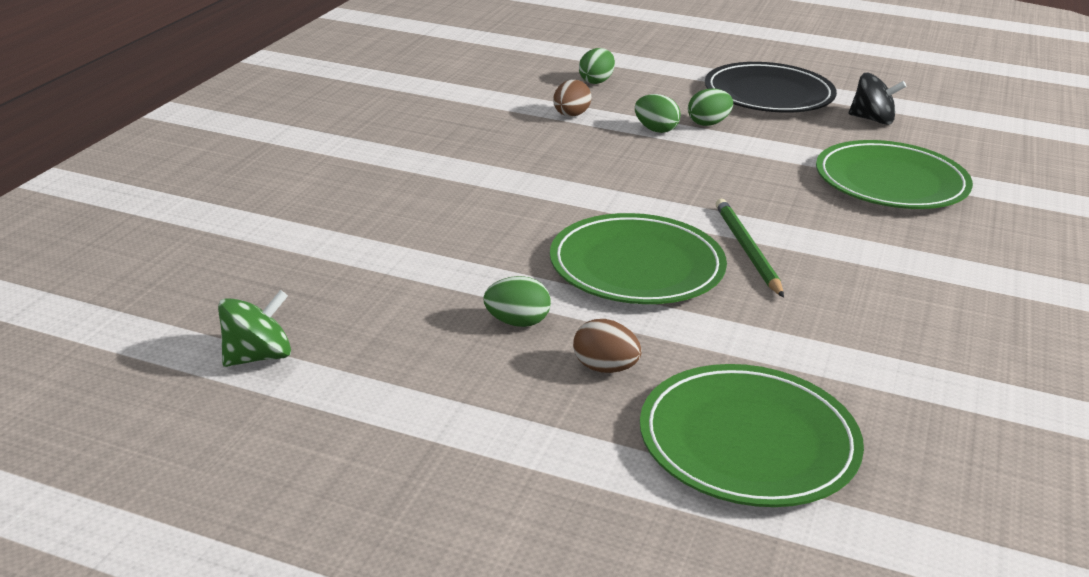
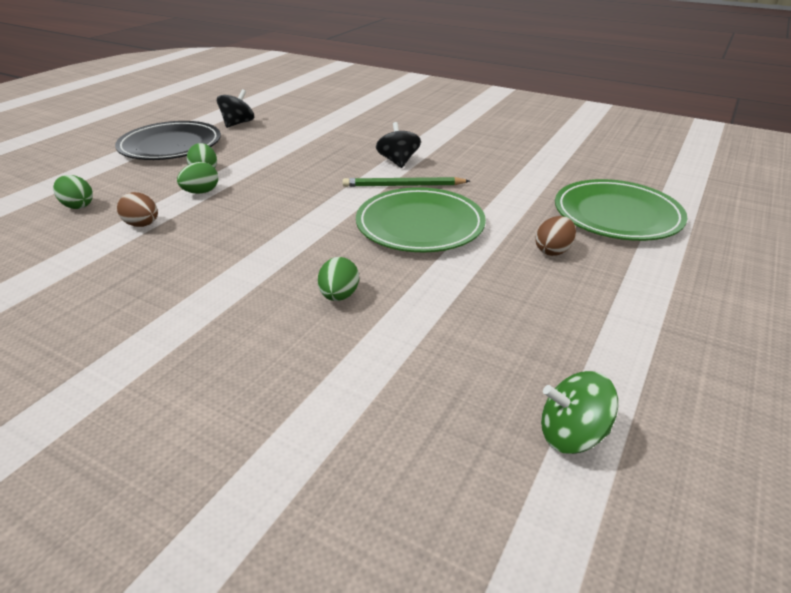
camera: 80 degrees left, 5 degrees up
green spinning top [218,290,291,367] -> green spinning top turned 60 degrees counterclockwise [541,371,618,454]
green egg [483,276,551,327] -> green egg moved to [318,257,359,301]
green plate [816,140,973,209] -> none
none -> black spinning top [376,122,421,168]

